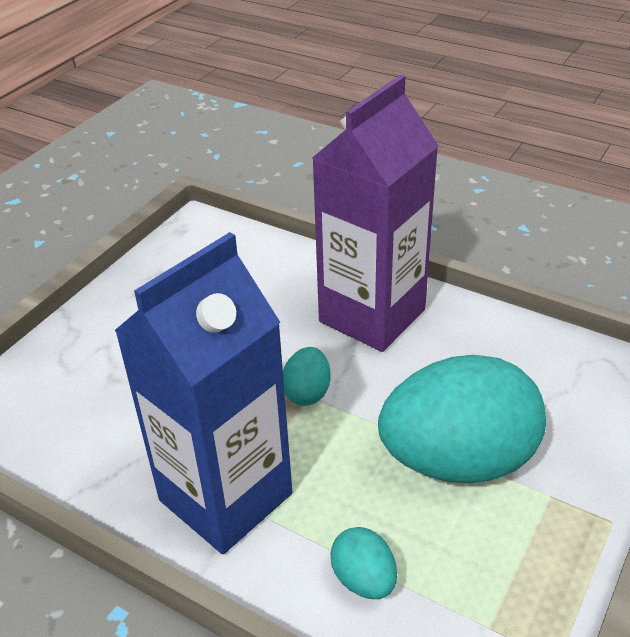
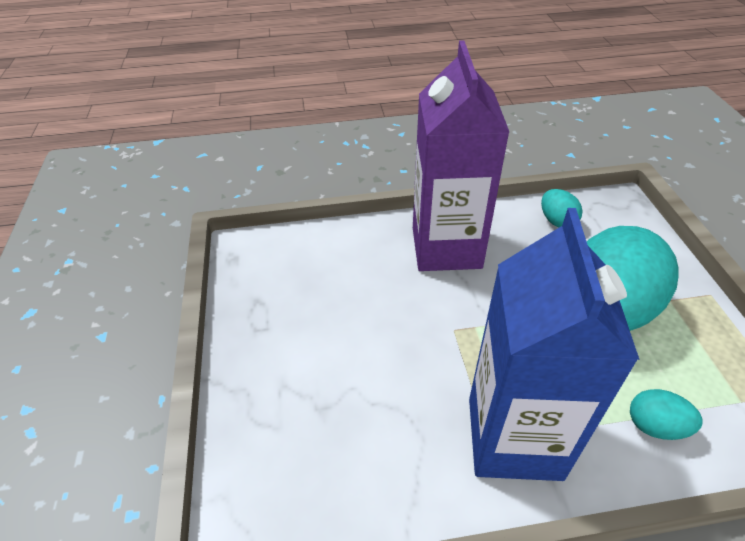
camera: 40 degrees left, 5 degrees up
turquoise egg [283,347,330,406] -> turquoise egg moved to [541,189,583,227]

